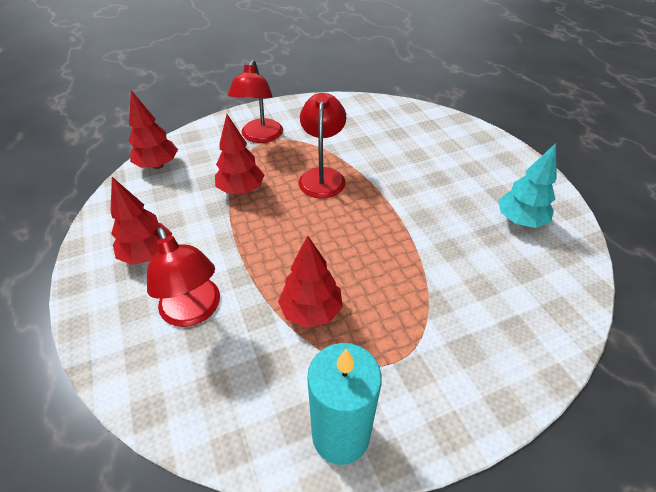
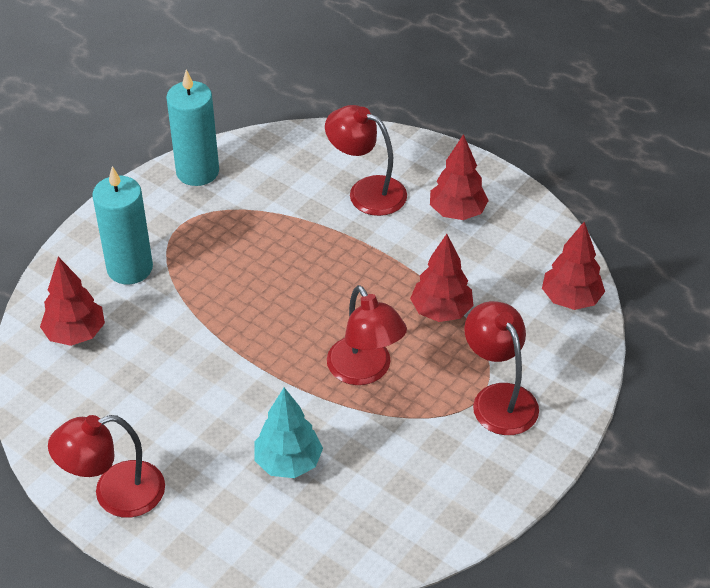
camera: 150 degrees right, 0 degrees up
red tree [278,235,343,328] -> red tree moved to [40,257,105,346]
turquoise tree [498,143,557,228] -> turquoise tree moved to [254,388,323,478]
none -> red lamp [48,415,165,518]
none -> turquoise candle [92,166,153,284]

